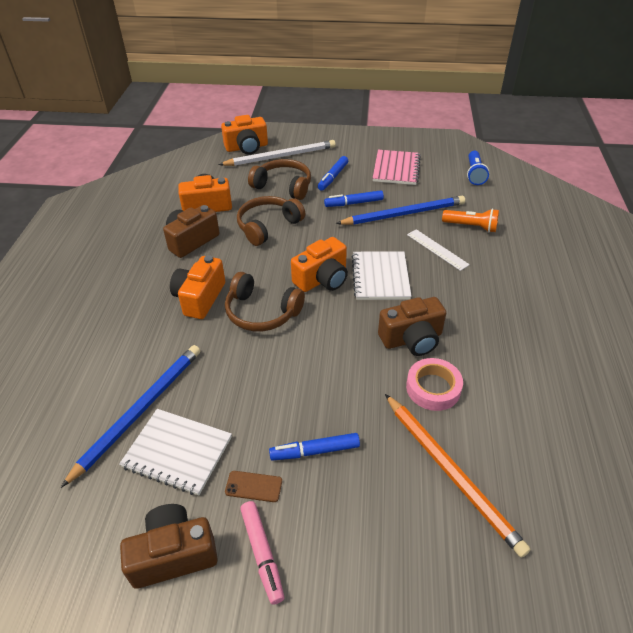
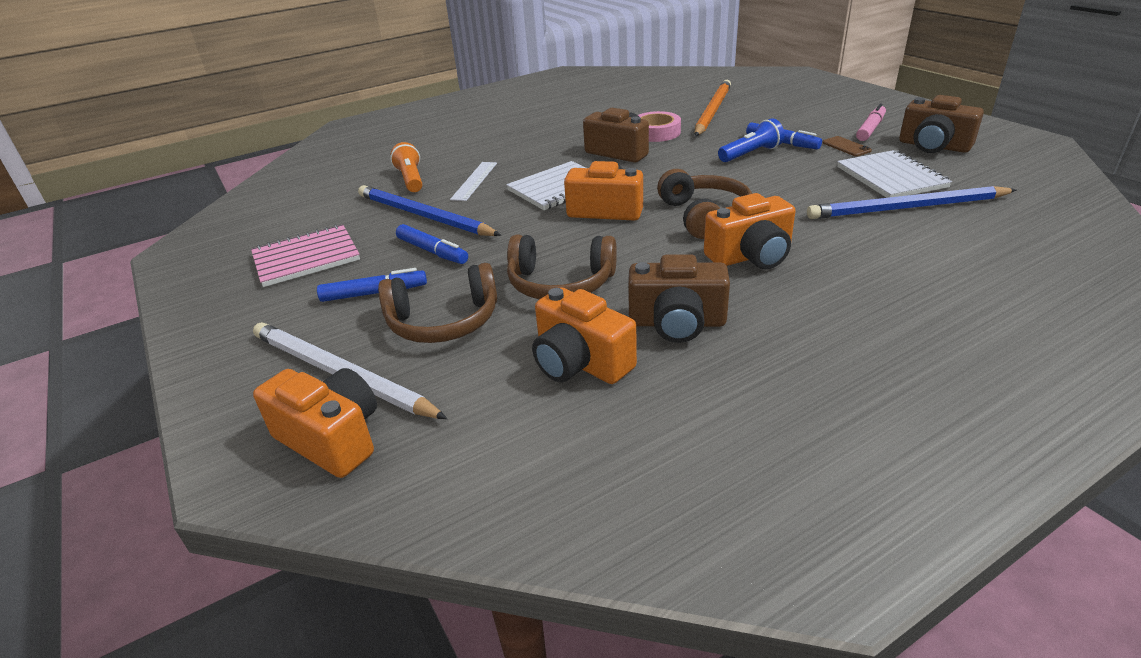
camera: 125 degrees left, 10 degrees down
brown headphones [248,159,311,200] -> brown headphones turned 90 degrees counterclockwise [378,263,497,343]
blue flashlight [467,151,489,185] -> blue flashlight moved to [718,118,785,162]

